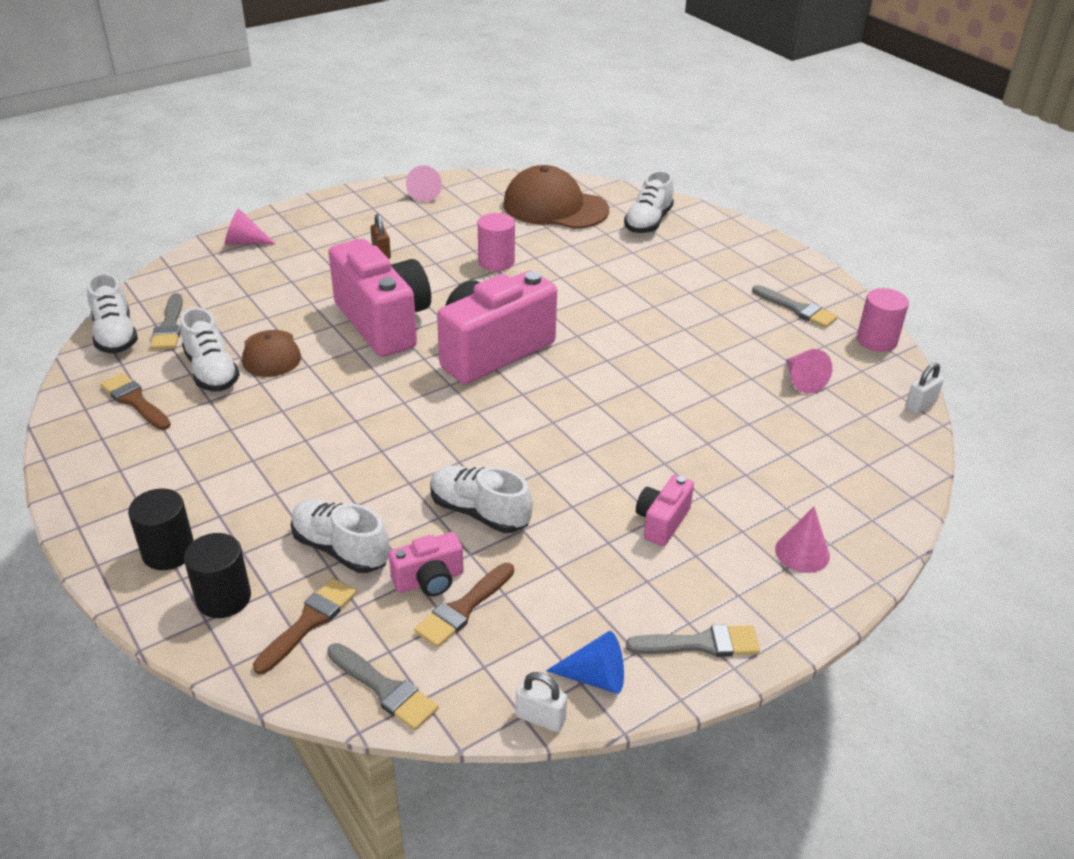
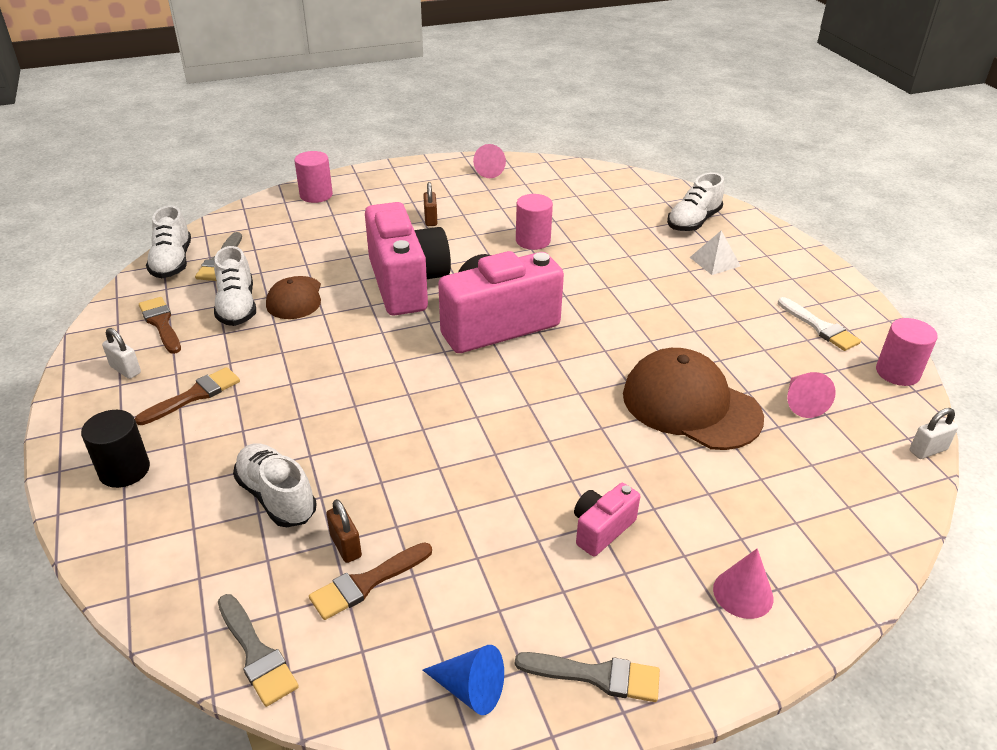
camera: 15 degrees right, 0 degrees up
black cylinder [184,533,251,618] -> none
pink cone [225,208,276,244] -> pink cylinder [294,151,333,203]
brown brush [253,578,357,674] -> brown brush moved to [135,367,240,425]
pink camera [389,532,464,596] -> brown padlock [326,499,362,563]
white shoe [431,466,533,533] -> none
brown cap [503,165,609,229] -> brown cap moved to [623,348,764,450]
white padlock [516,672,567,732] -> white padlock moved to [102,328,141,379]
grey brush [752,285,838,328] -> white brush [778,297,861,351]
none -> white pyramid [689,231,741,275]

